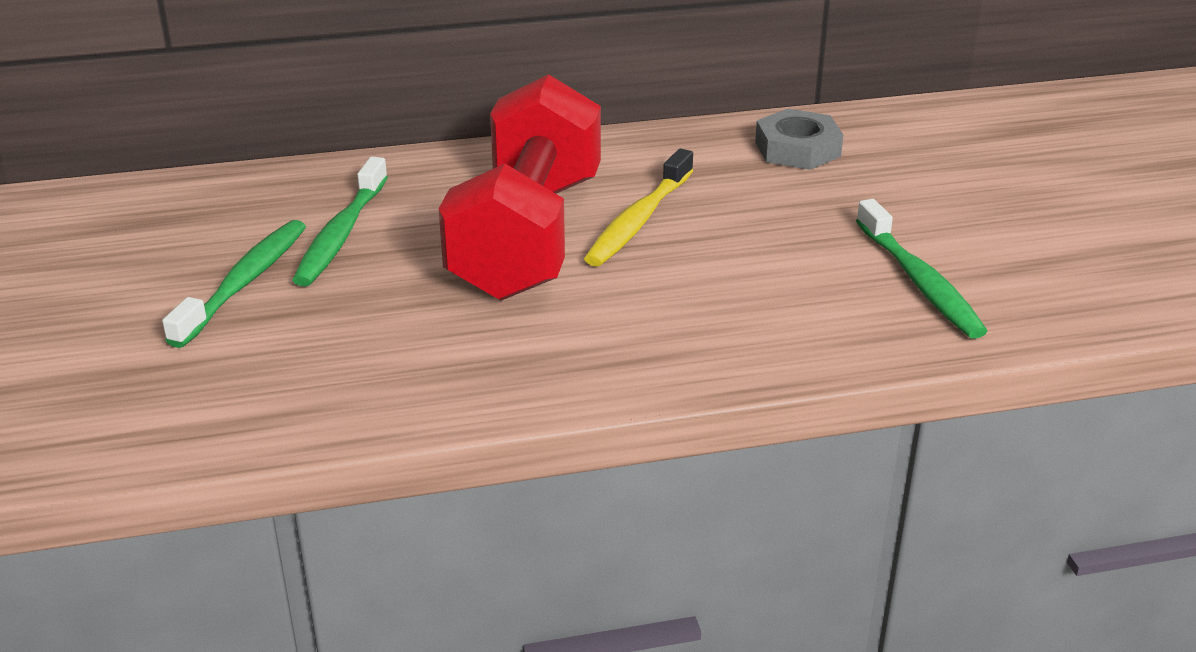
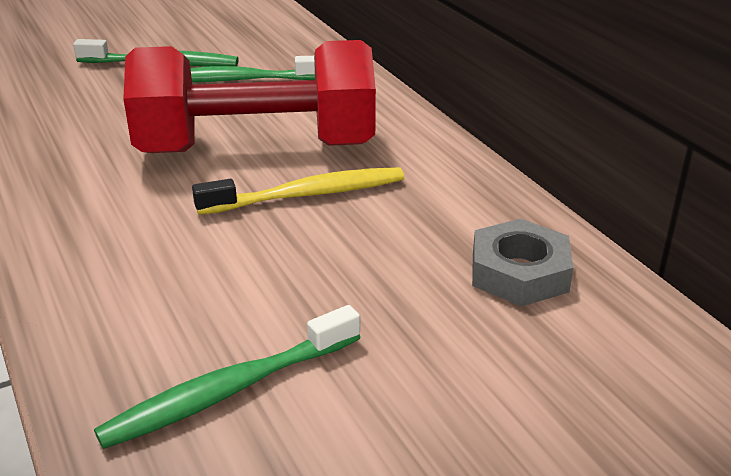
camera: 75 degrees right, 0 degrees up
yellow toothbrush [584,148,693,267] -> yellow toothbrush turned 150 degrees clockwise [192,167,404,215]

